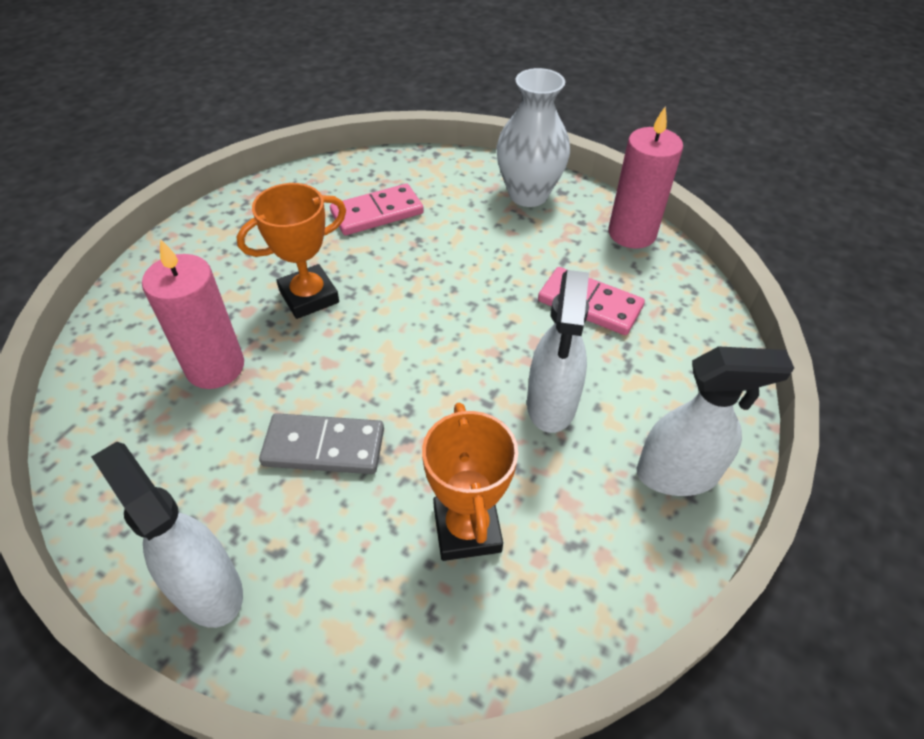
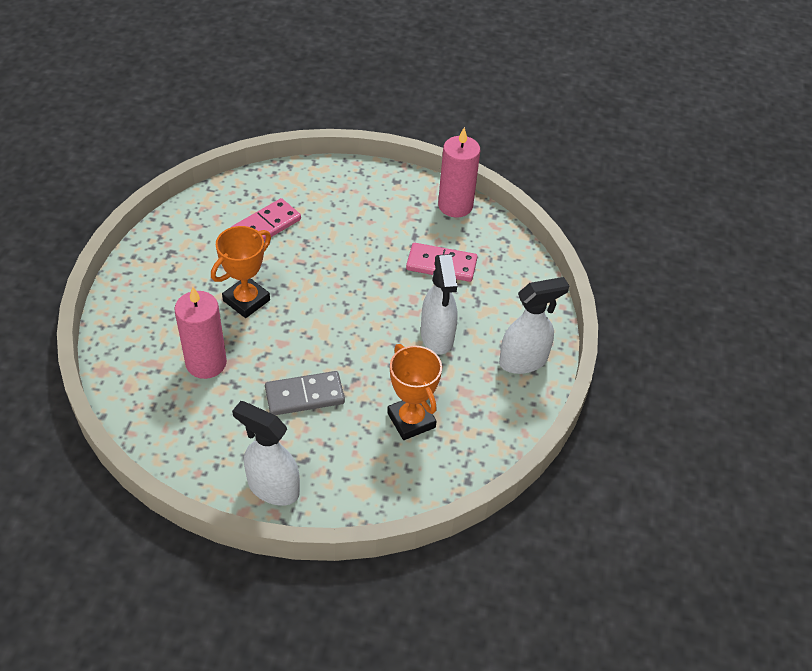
camera: 20 degrees left, 0 degrees up
white vase [496,68,570,207] -> none

